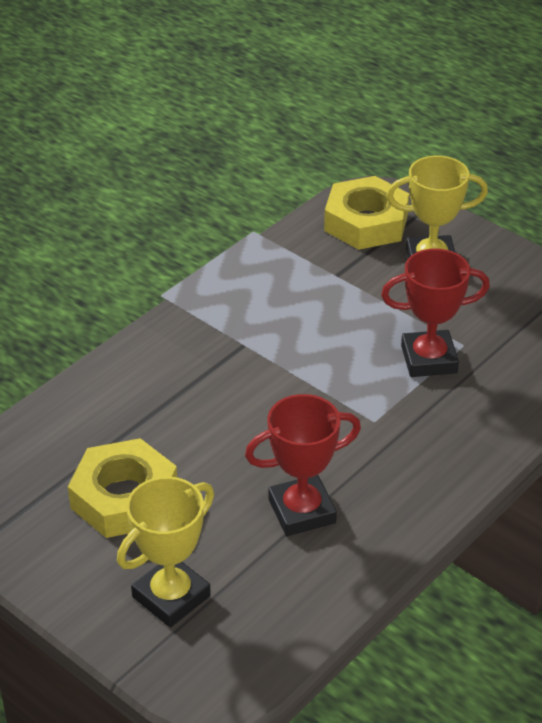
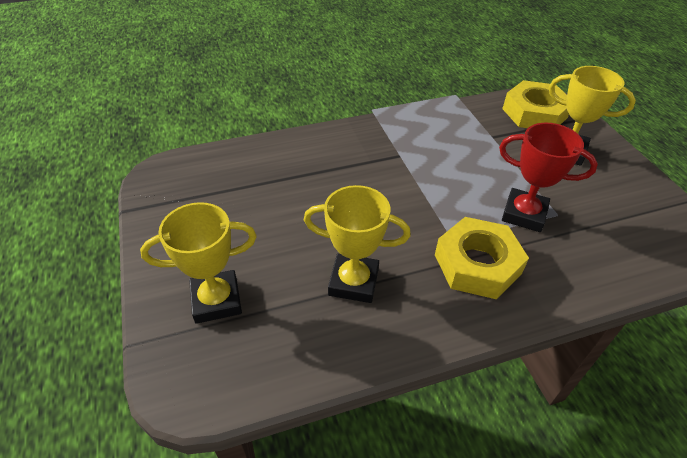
camera: 30 degrees right, 5 degrees up
yellow nut [68,438,177,538] -> yellow nut moved to [435,217,529,299]
red trophy [245,394,361,536] -> yellow trophy [304,185,411,303]

